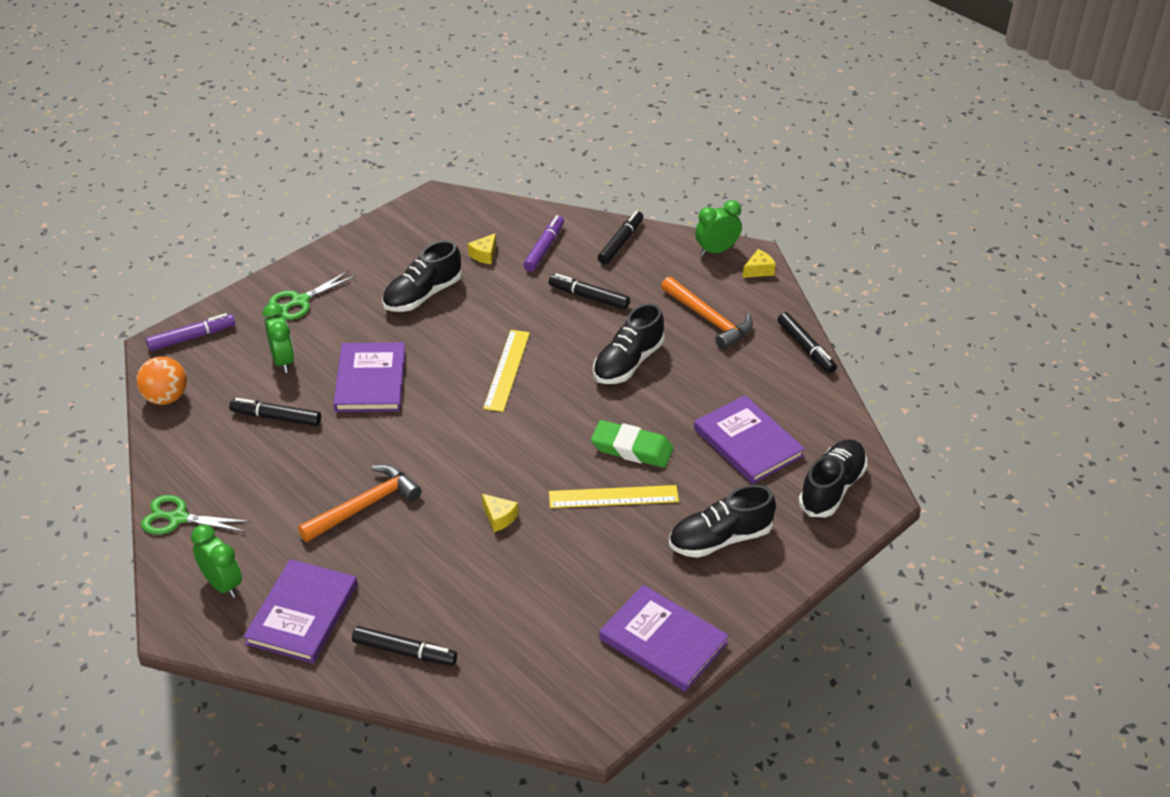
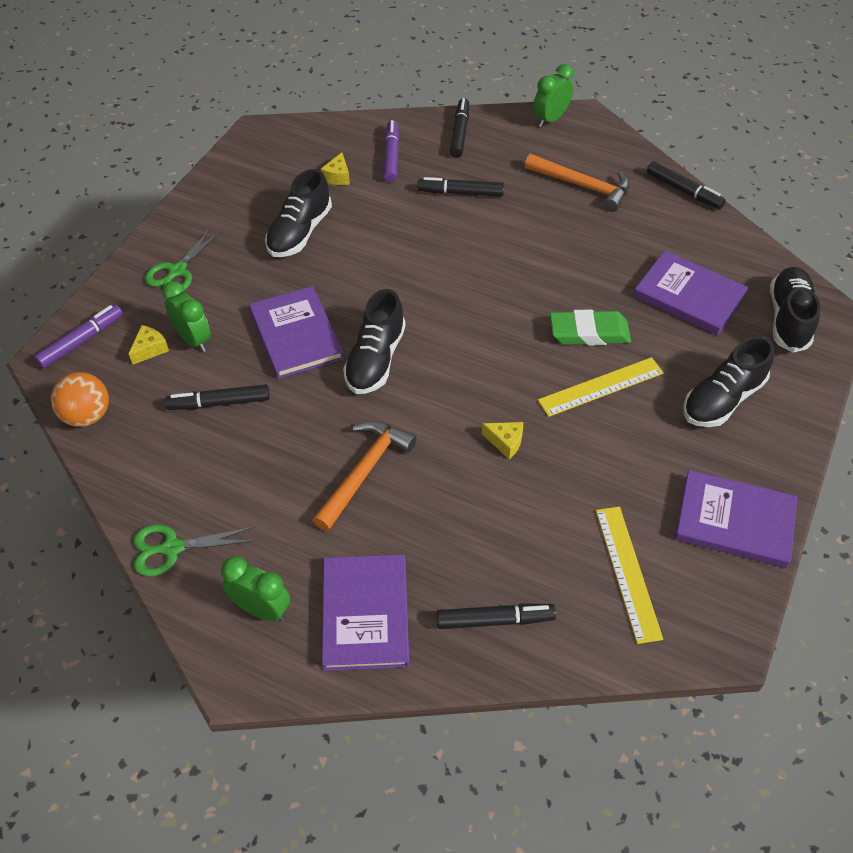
camera: 20 degrees left, 10 degrees up
yellow ruler [483,330,530,412] -> yellow ruler moved to [596,507,663,644]
black shoe [593,303,665,384] -> black shoe moved to [343,289,406,394]
yellow cheese [743,249,776,278] -> yellow cheese moved to [128,325,169,364]

